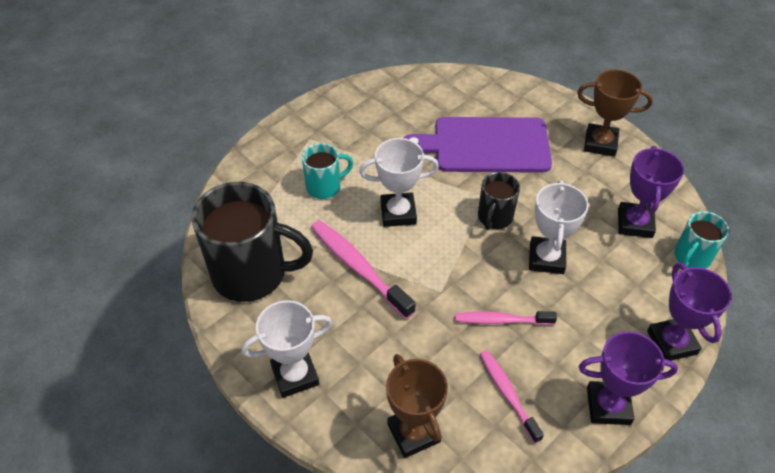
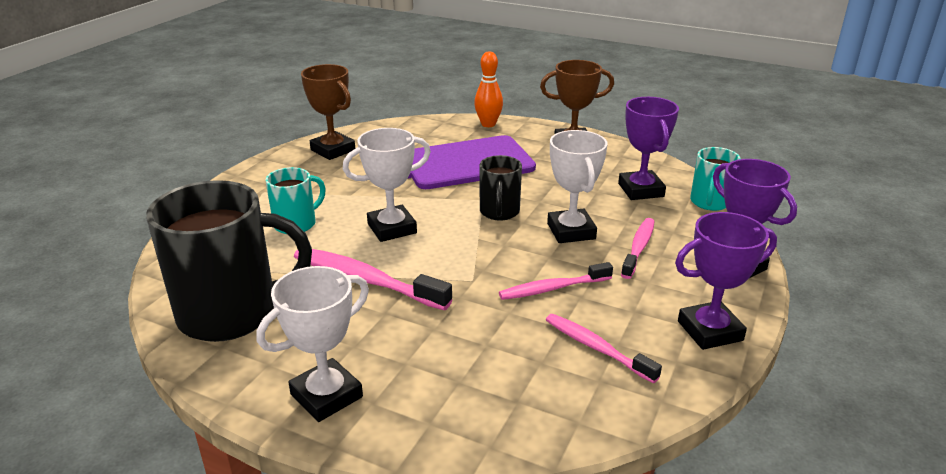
camera: 20 degrees left, 20 degrees down
brown trophy [386,354,448,458] -> brown trophy moved to [301,64,355,160]
none -> orange bowling pin [474,51,503,127]
none -> pink toothbrush [621,218,655,279]

